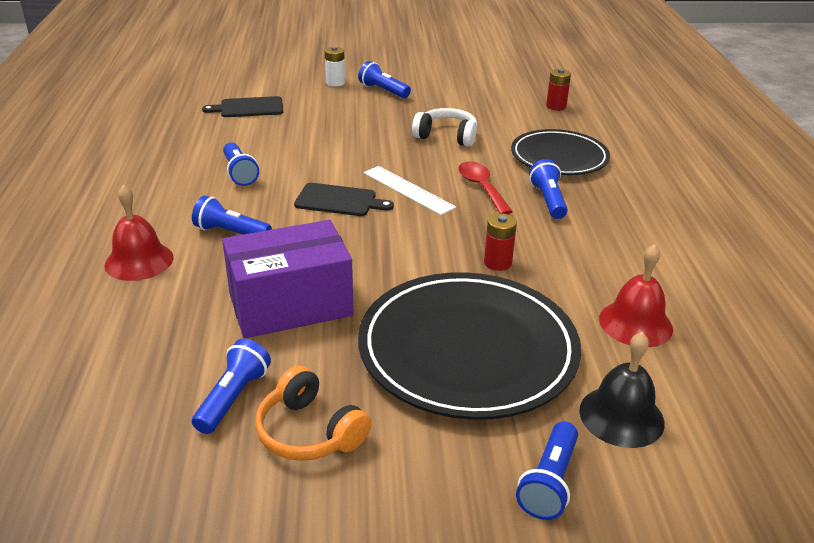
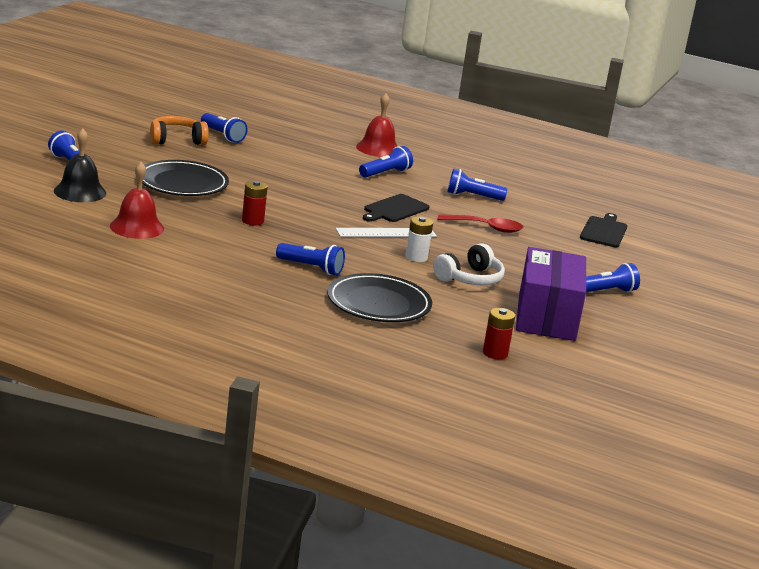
camera: 115 degrees right, 10 degrees down
purple box [222,220,353,338] -> purple box moved to [516,247,586,341]
white battery [325,46,345,87] -> white battery moved to [405,216,433,262]
black plate [358,272,581,420] -> black plate [142,160,229,196], size x0.64
red spoon [458,161,513,214] -> red spoon moved to [438,214,523,233]

